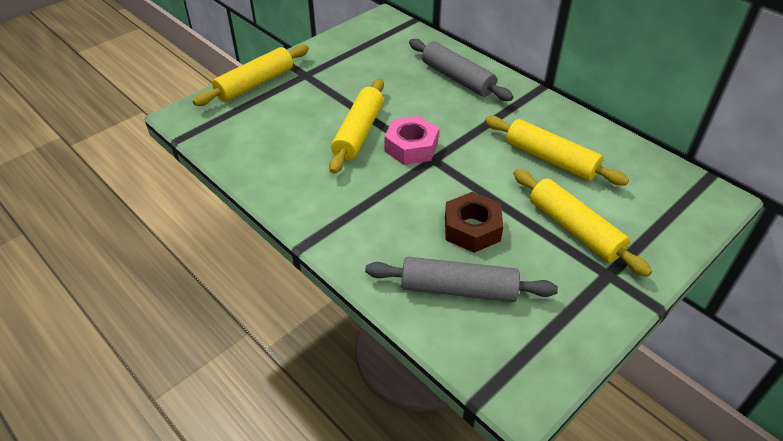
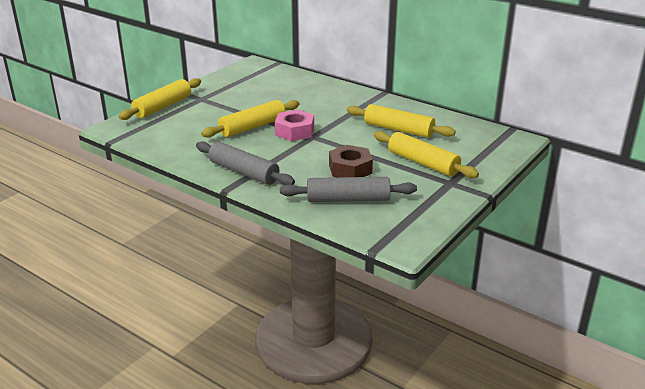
camera: 10 degrees left, 15 degrees down
yellow rolling pin [329,78,384,174] -> yellow rolling pin turned 45 degrees clockwise [201,100,300,138]
grey rolling pin [409,39,513,101] -> grey rolling pin moved to [196,141,295,185]

